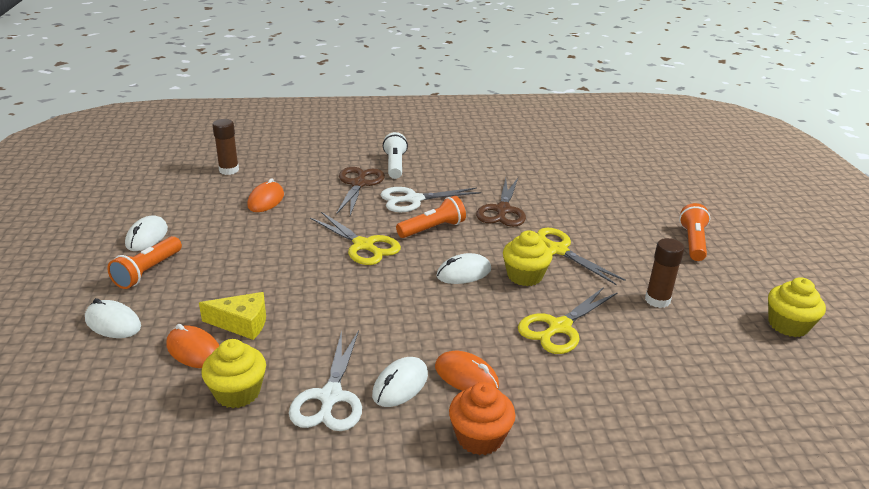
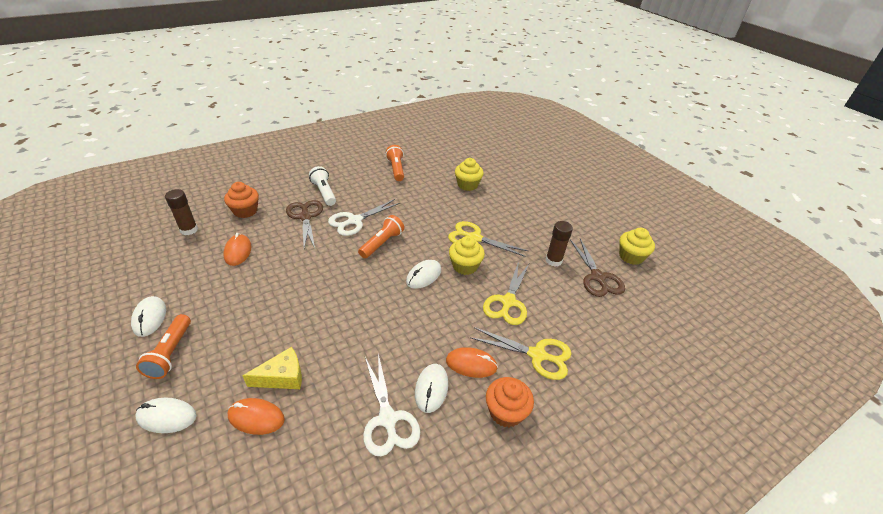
camera: 25 degrees left, 10 degrees up
yellow cupcake [201,339,266,408] -> yellow cupcake moved to [455,158,484,191]
yellow scissors [310,212,401,265] -> yellow scissors moved to [470,327,571,380]
brown scissors [476,178,526,227] -> brown scissors moved to [570,239,625,297]
orange flashlight [679,203,710,261] -> orange flashlight moved to [386,145,404,181]
none -> orange cupcake [224,182,259,218]

